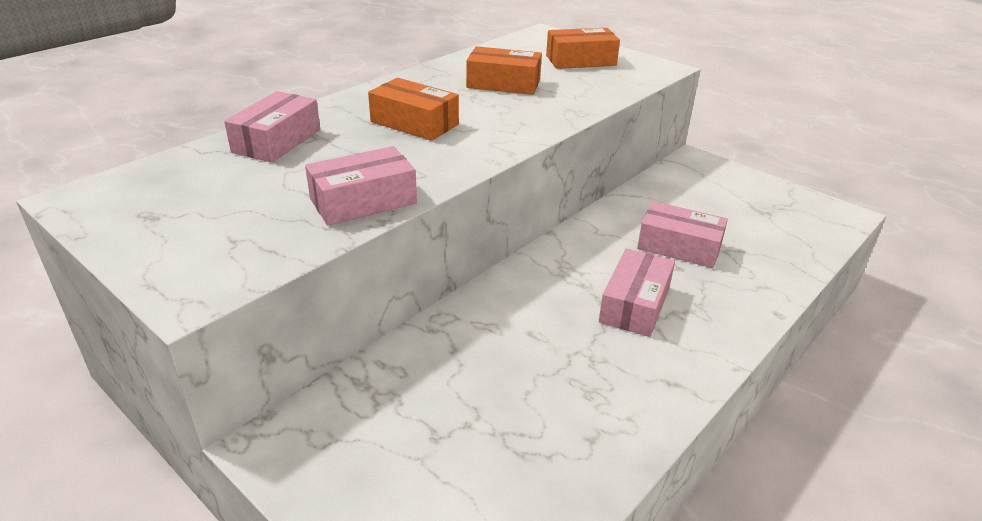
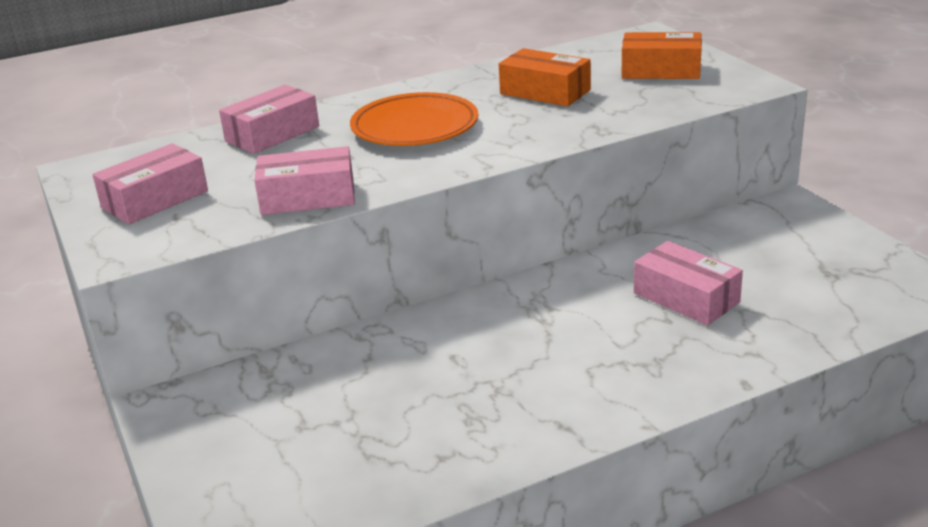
camera: 25 degrees right, 5 degrees down
orange box [368,78,459,141] -> orange plate [350,92,478,146]
pink box [599,248,675,337] -> pink box moved to [92,143,208,224]

